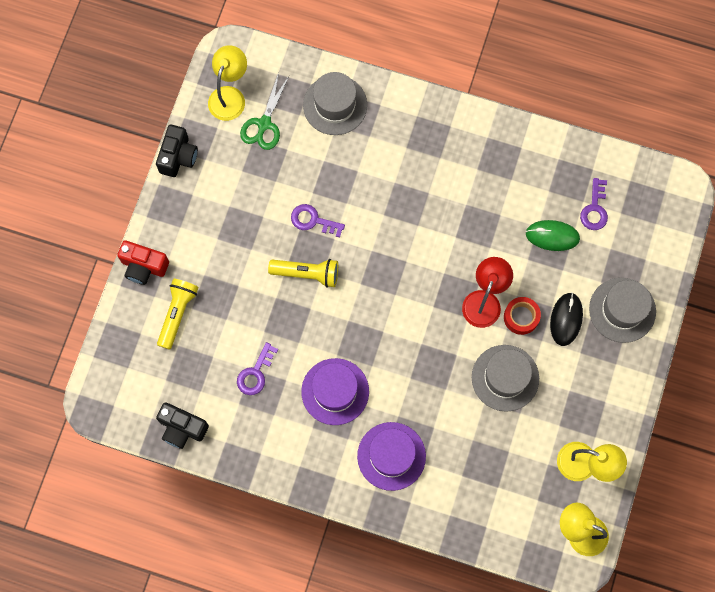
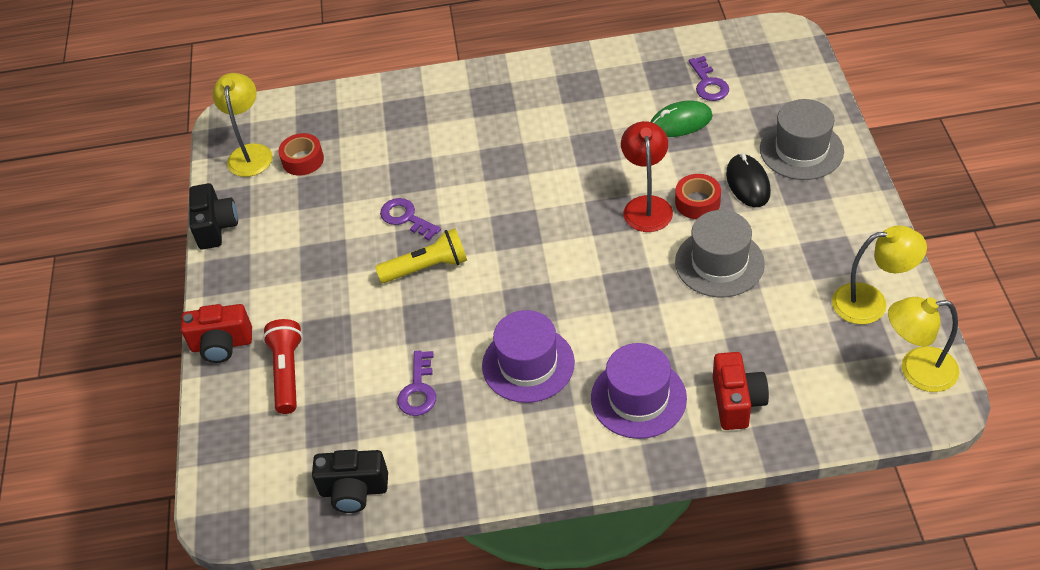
camera: 20 degrees left, 25 degrees down
yellow flashlight [157,279,199,350] -> red flashlight [263,319,303,414]
green scissors [240,73,289,150] -> red tape [278,133,324,176]
purple key [291,204,345,238] -> purple key turned 45 degrees clockwise [380,198,441,240]
grey hat [303,72,367,135] -> none
none -> red camera [713,352,769,430]

